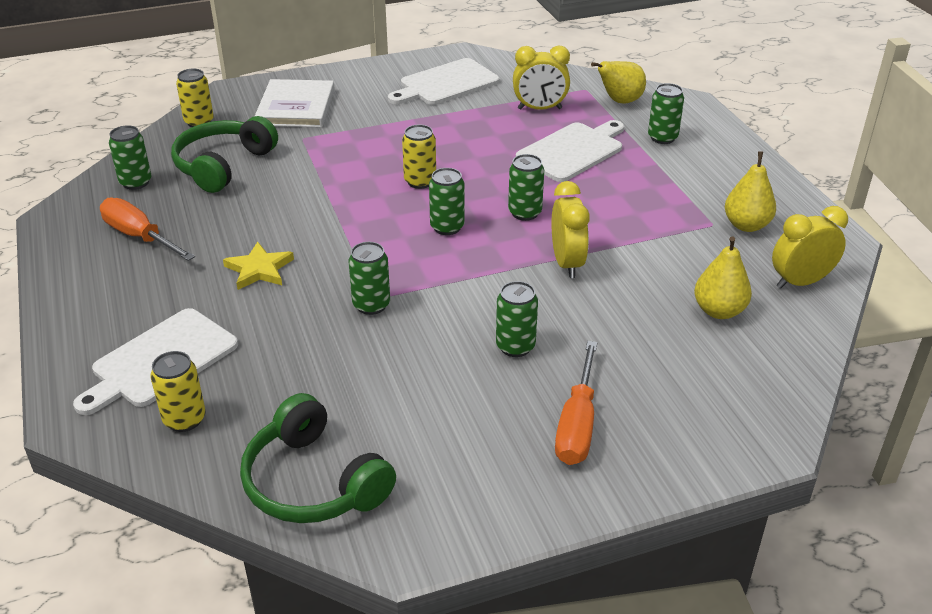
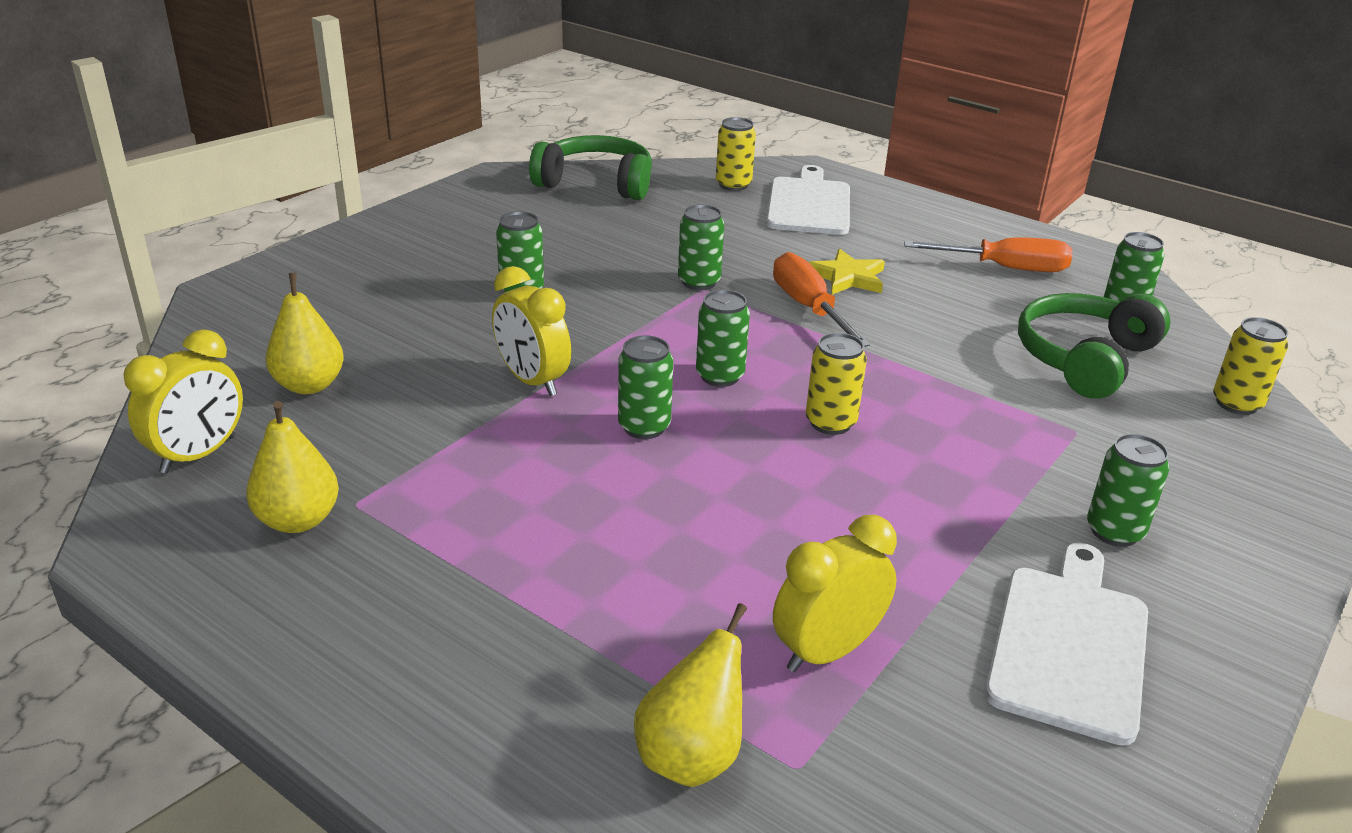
camera: 145 degrees right, 5 degrees down
green headphones [171,116,278,193] -> green headphones turned 135 degrees counterclockwise [1018,293,1171,399]
white book [255,79,335,127] -> none
white cutting board [516,120,624,182] -> none
orange screwdriver [555,341,598,465] -> orange screwdriver moved to [773,252,870,347]
green can [648,83,684,144] -> green can moved to [1087,434,1169,547]

